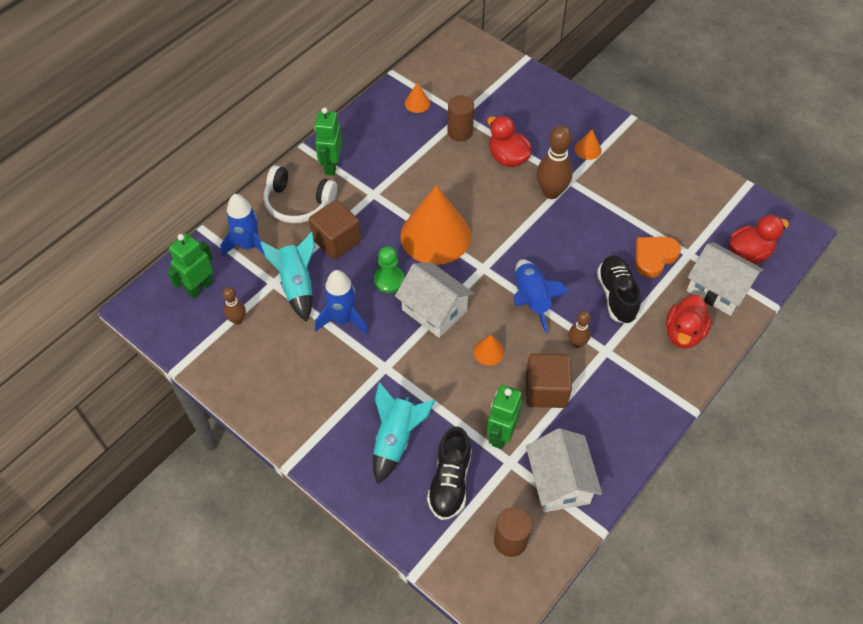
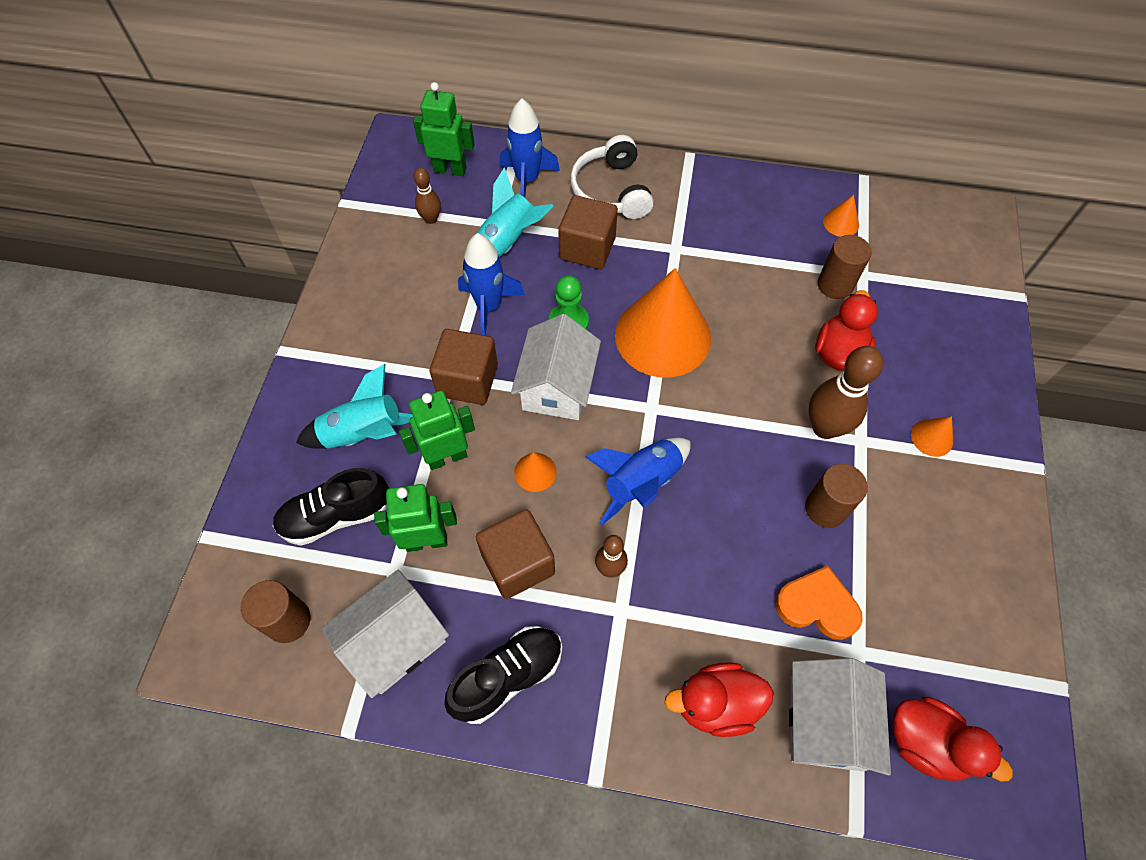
camera: 60 degrees right, 5 degrees up
green robot [314,107,342,176] -> green robot moved to [399,390,475,470]
black shoe [597,255,641,324] -> black shoe moved to [444,626,562,724]
none -> brown cube [430,329,498,405]
none -> brown cylinder [805,464,868,528]

